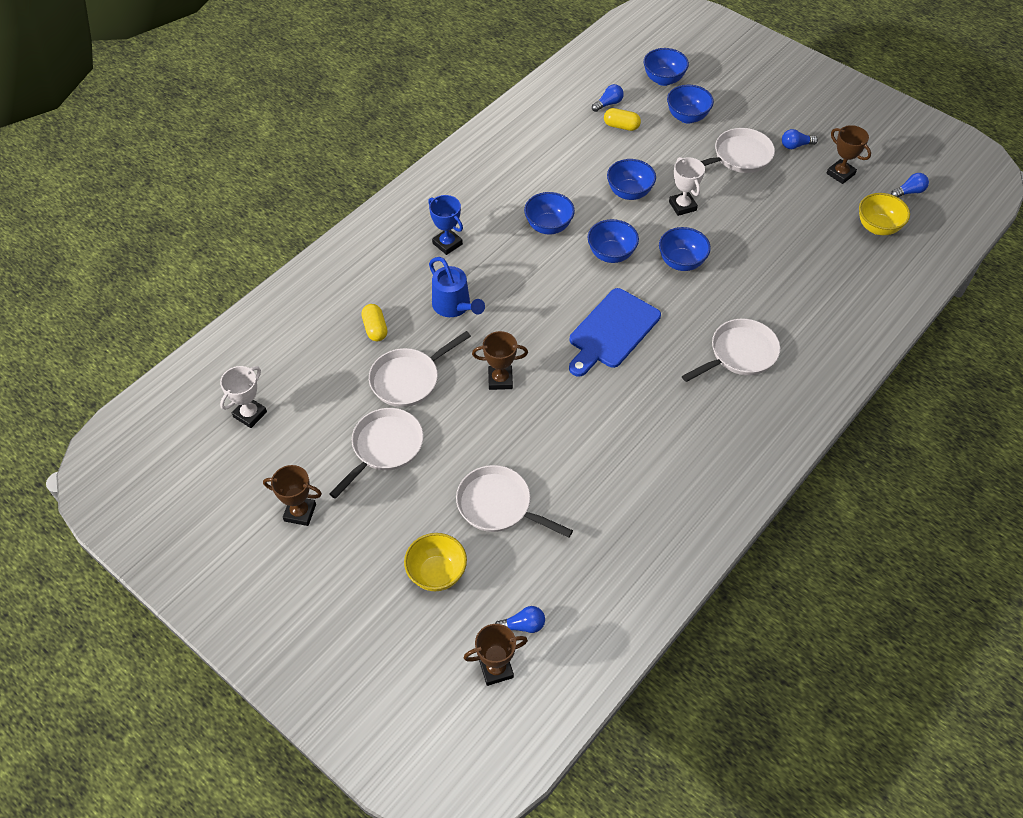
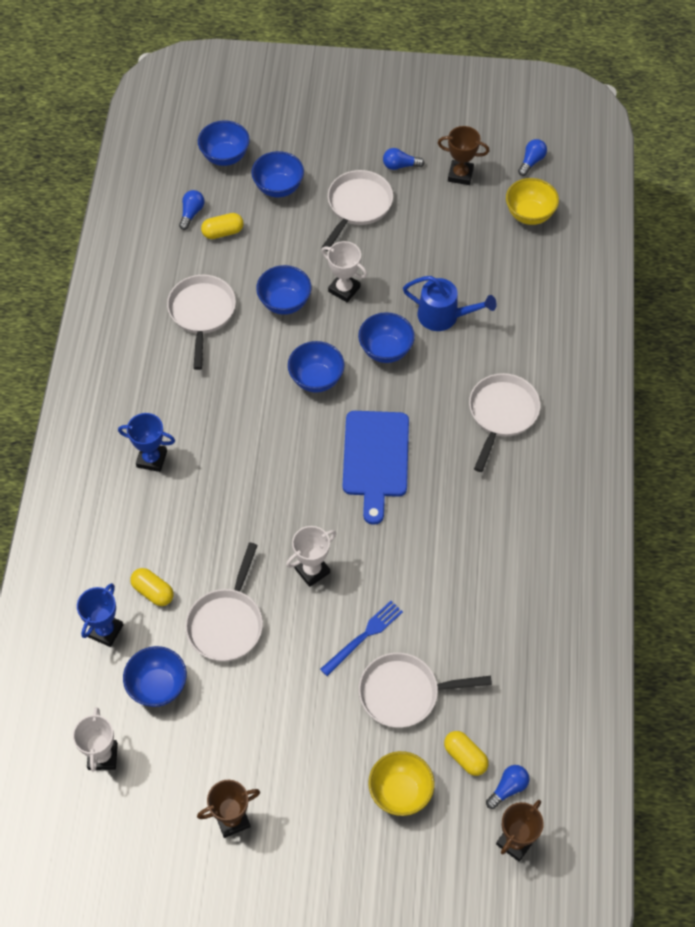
camera: 35 degrees left, 5 degrees up
white pan [329,408,424,499] -> white pan moved to [167,275,236,370]
blue watering can [429,257,485,317] -> blue watering can moved to [403,276,497,331]
brown trophy [472,331,528,390] -> white trophy [286,526,336,587]
blue bowl [524,192,575,235] -> blue bowl moved to [123,646,187,707]
blue light bulb [782,129,818,149] -> blue light bulb turned 45 degrees clockwise [383,148,425,170]
none -> blue trophy [77,583,123,647]
none -> blue fork [320,601,403,676]
none -> yellow capsule [444,731,488,776]

